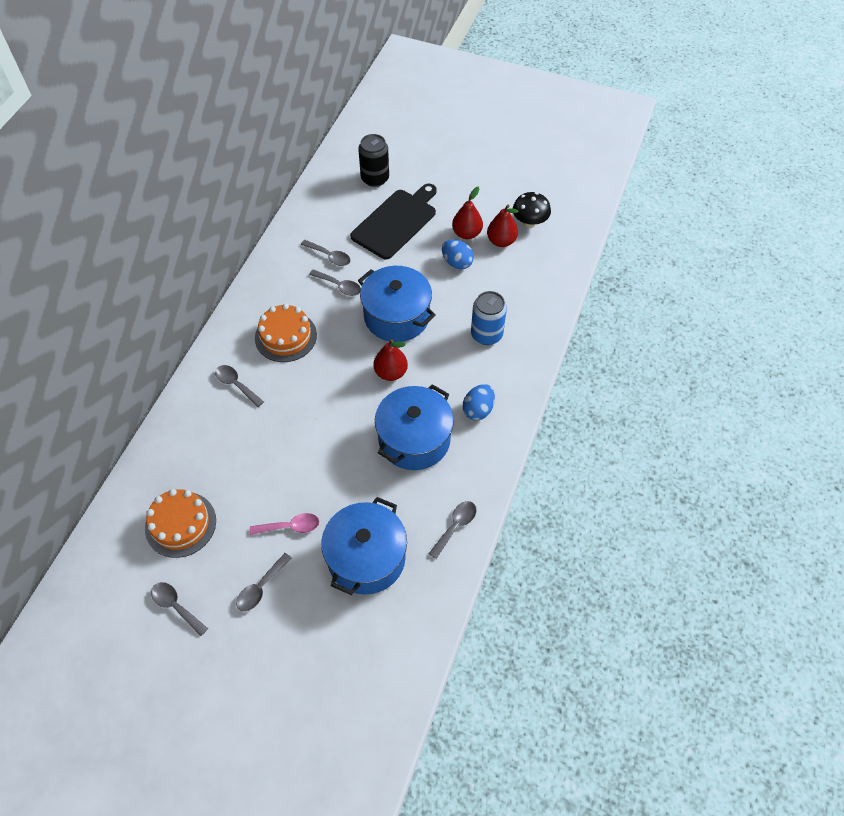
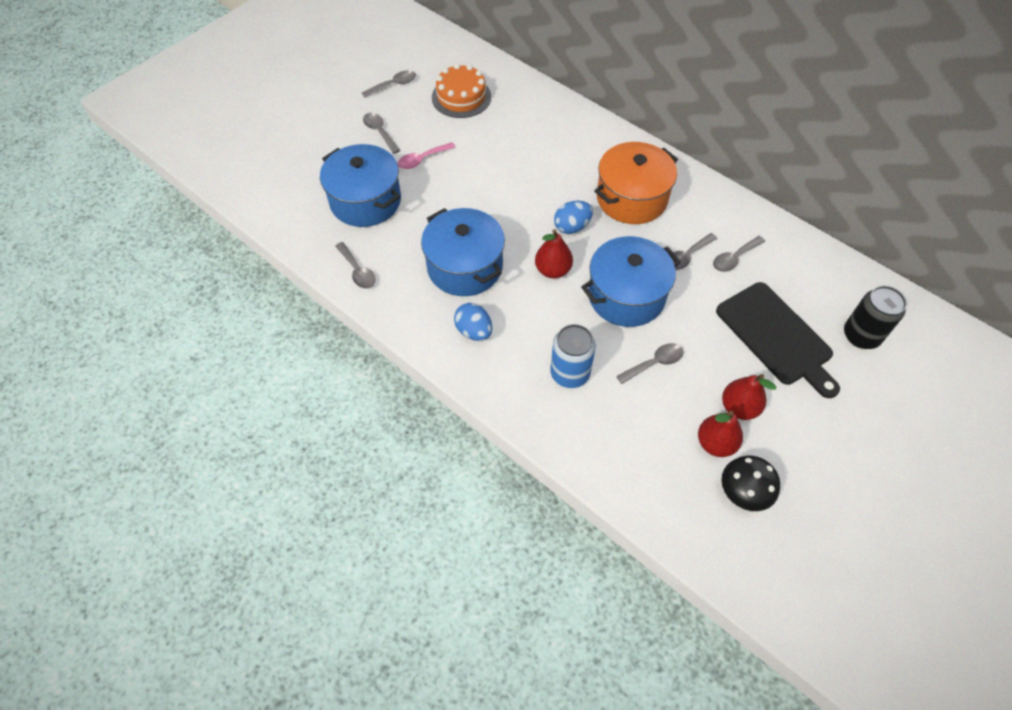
camera: 110 degrees right, 0 degrees up
grey spoon [215,365,264,407] -> grey spoon moved to [616,343,683,384]
pink spoon [250,513,319,535] -> pink spoon turned 45 degrees clockwise [398,142,456,169]
orange cake [255,303,317,362] -> orange pot [594,142,678,224]
blue egg [442,239,474,270] -> blue egg moved to [554,201,593,234]

